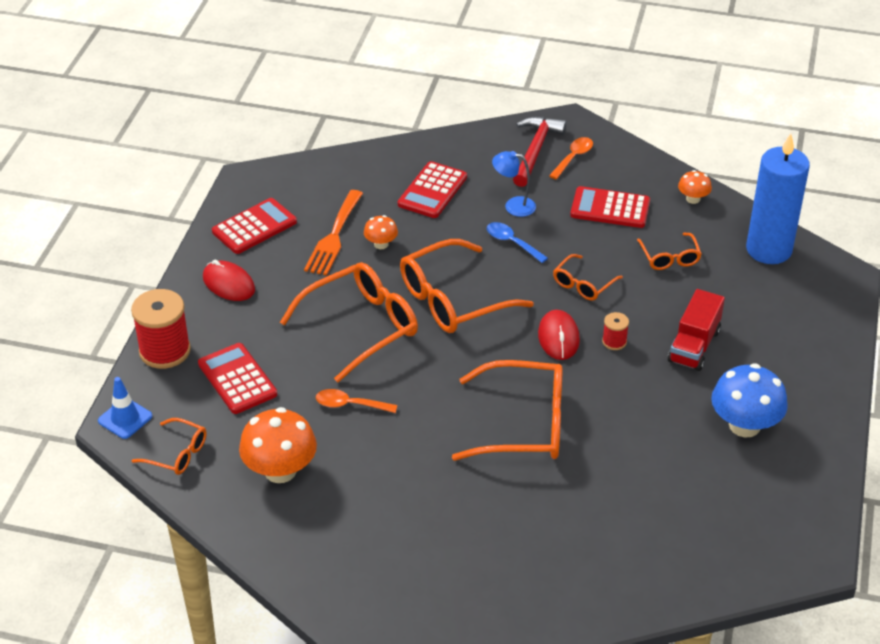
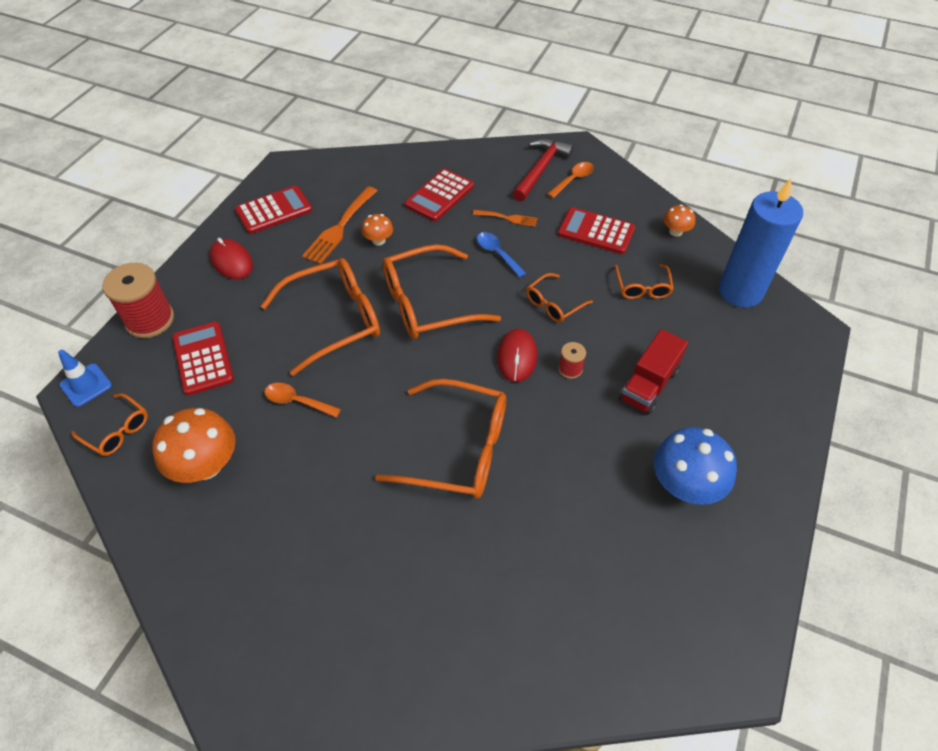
camera: 10 degrees right, 10 degrees up
blue lamp [492,151,536,217] -> orange fork [473,210,538,227]

